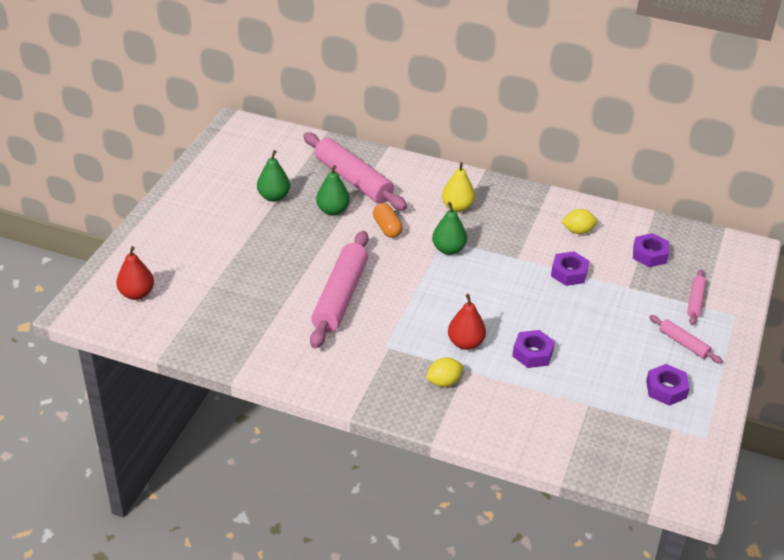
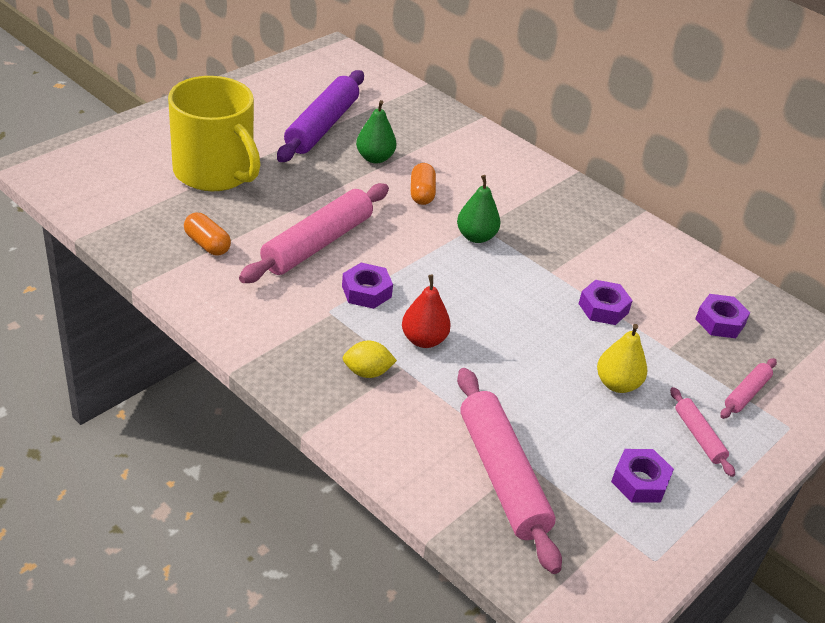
camera: 20 degrees right, 0 degrees up
red pear [116,246,154,300] -> none
green pear [257,150,290,202] -> purple rolling pin [277,70,364,162]
pink rolling pin [303,132,407,210] -> pink rolling pin moved to [457,368,562,574]
yellow pear [442,162,475,212] -> yellow pear moved to [597,324,647,393]
purple nut [512,330,555,368] -> purple nut moved to [342,263,393,309]
yellow lemon [561,209,597,234] -> none
none -> yellow mug [168,76,261,191]
none -> orange capsule [184,213,231,256]

